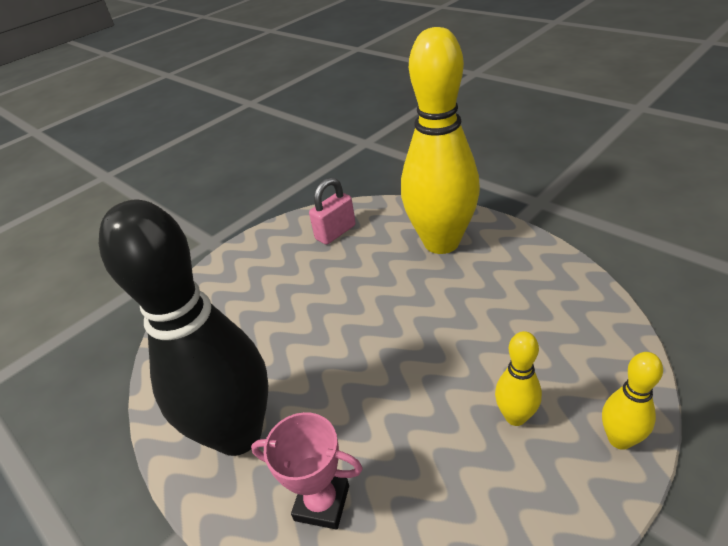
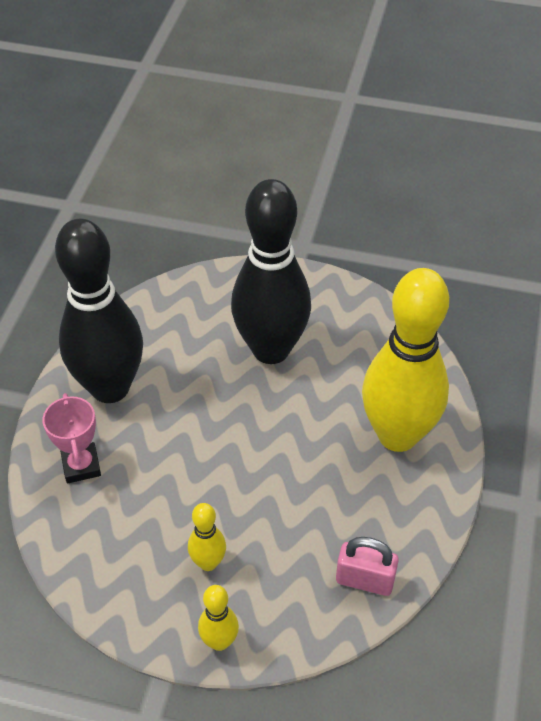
camera: 55 degrees right, 10 degrees up
pink padlock [309,178,356,245] -> pink padlock moved to [336,537,399,596]
none -> black bowling pin [231,179,311,364]

